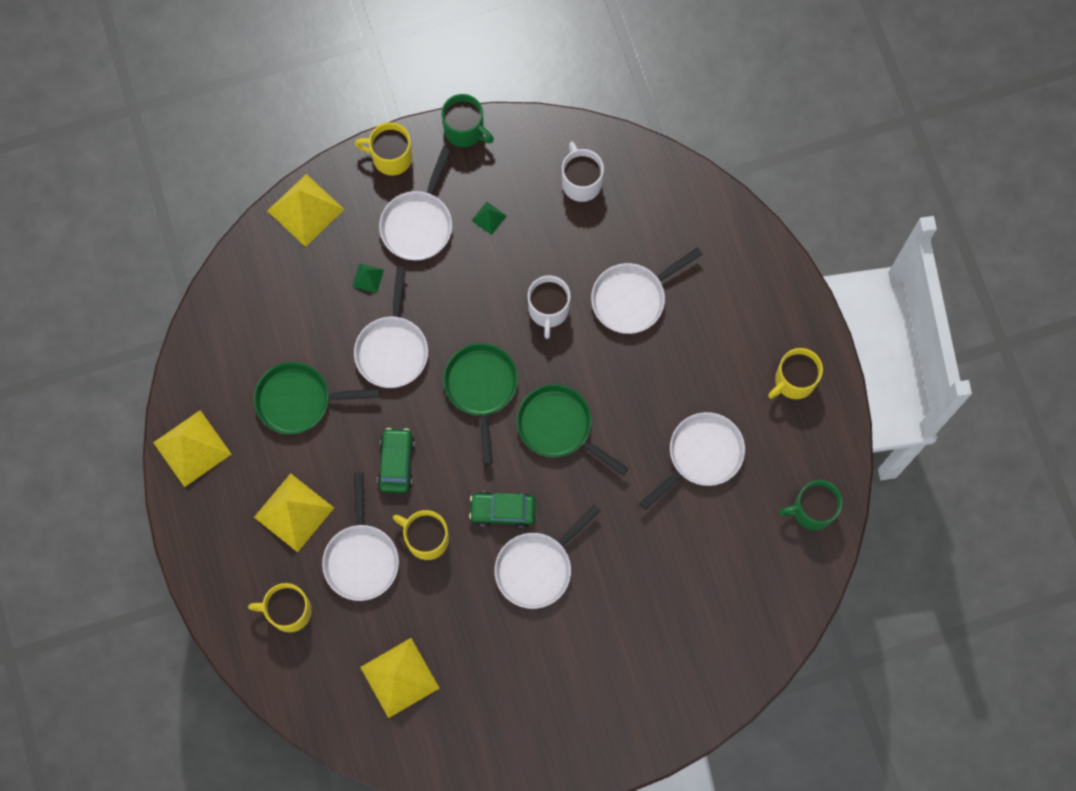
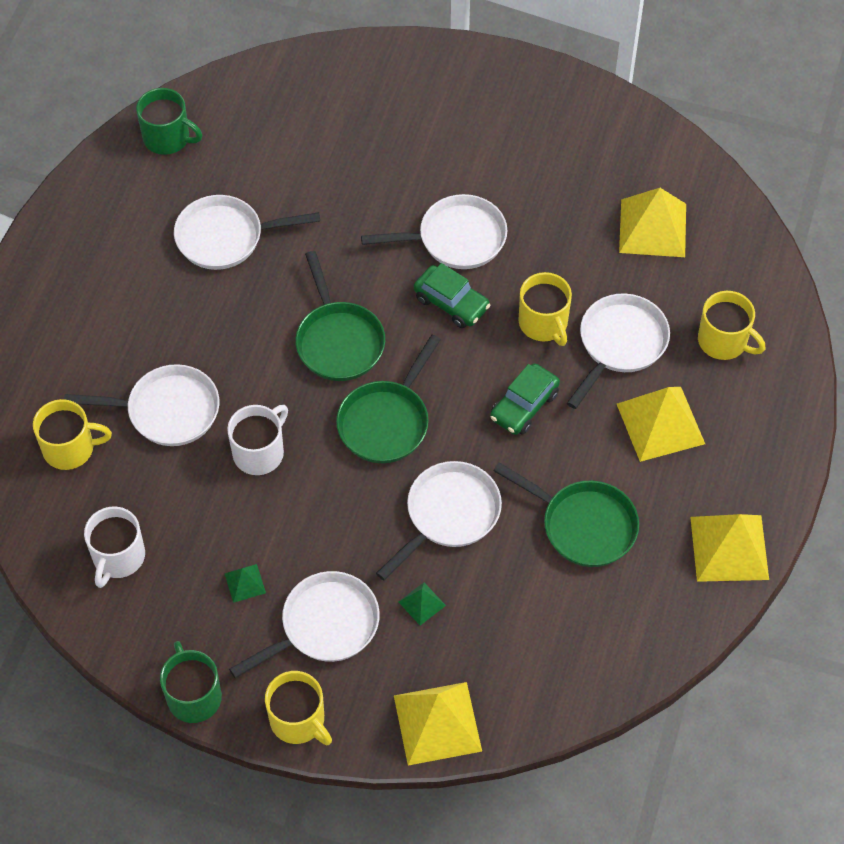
camera: 145 degrees left, 15 degrees down
yellow mug [768,348,823,399] -> yellow mug moved to [33,399,112,470]

